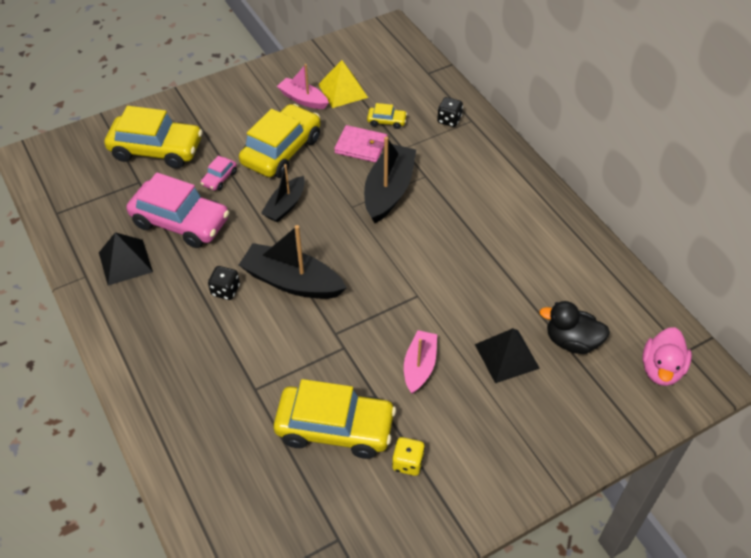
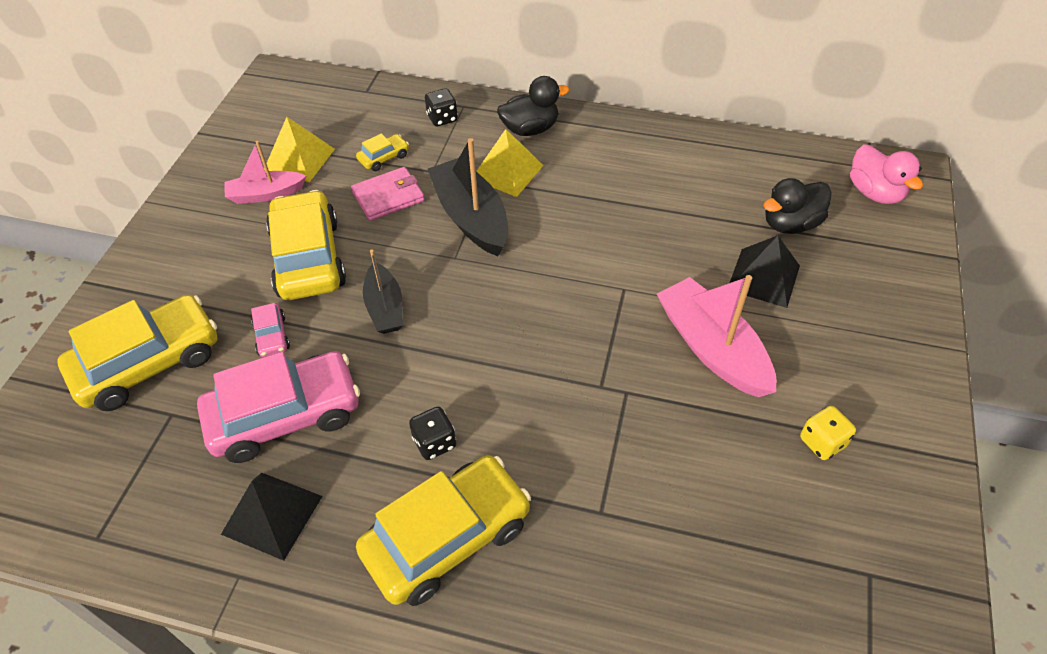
camera: 45 degrees left, 0 degrees up
black boat [239,225,347,299] -> none
yellow car [274,379,396,459] -> yellow car moved to [356,455,531,606]
pink boat [404,330,437,394] -> pink boat [657,275,776,397], size x1.62
none -> yellow pyramid [476,129,544,197]
none -> black duck [497,76,569,136]

